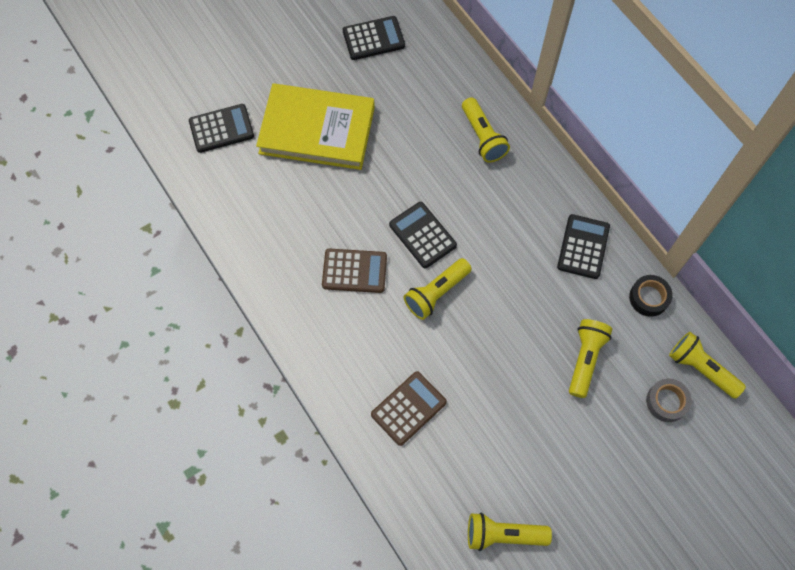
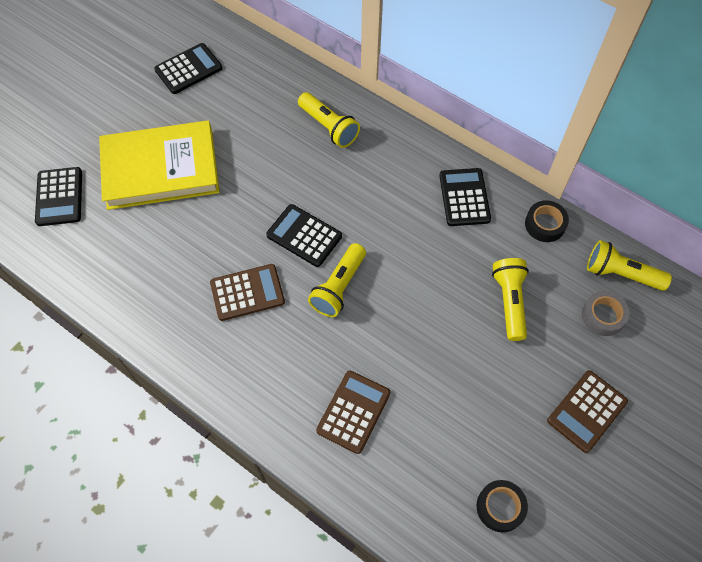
camera: 20 degrees left, 5 degrees down
black calculator [189,104,254,153] -> black calculator turned 120 degrees clockwise [35,167,82,226]
yellow flashlight [468,513,552,551] -> black tape [477,480,528,532]
none -> brown calculator [547,370,628,453]

